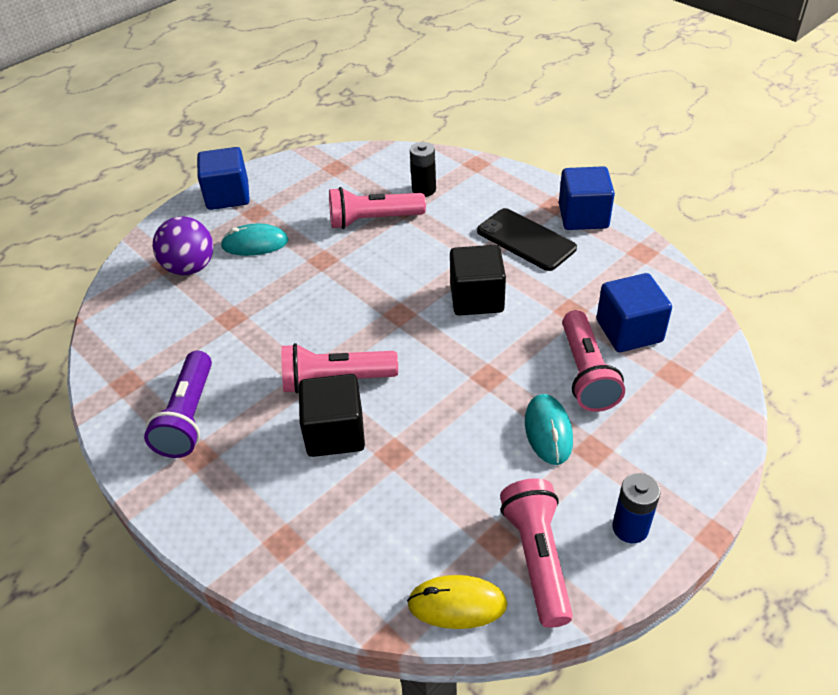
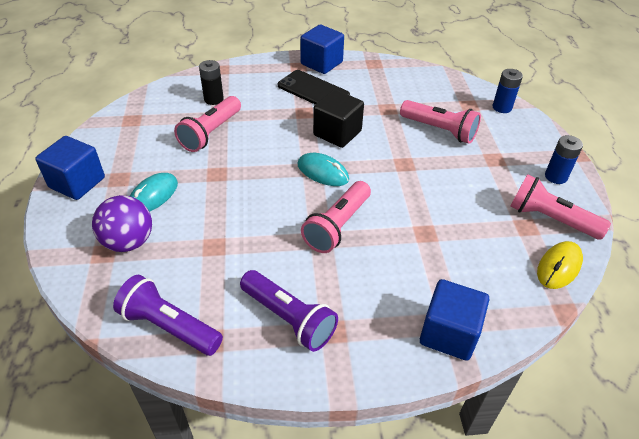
camera: 55 degrees left, 0 degrees up
black cube [299,374,365,457] -> none
black phone [477,208,577,271] -> black phone turned 45 degrees clockwise [278,70,350,104]
turquoise mouse [525,394,573,465] -> turquoise mouse moved to [298,153,349,186]
blue cube [597,273,672,352] -> blue cube moved to [420,279,489,361]
none -> purple flashlight [113,275,223,356]
none -> blue battery [493,69,523,113]

